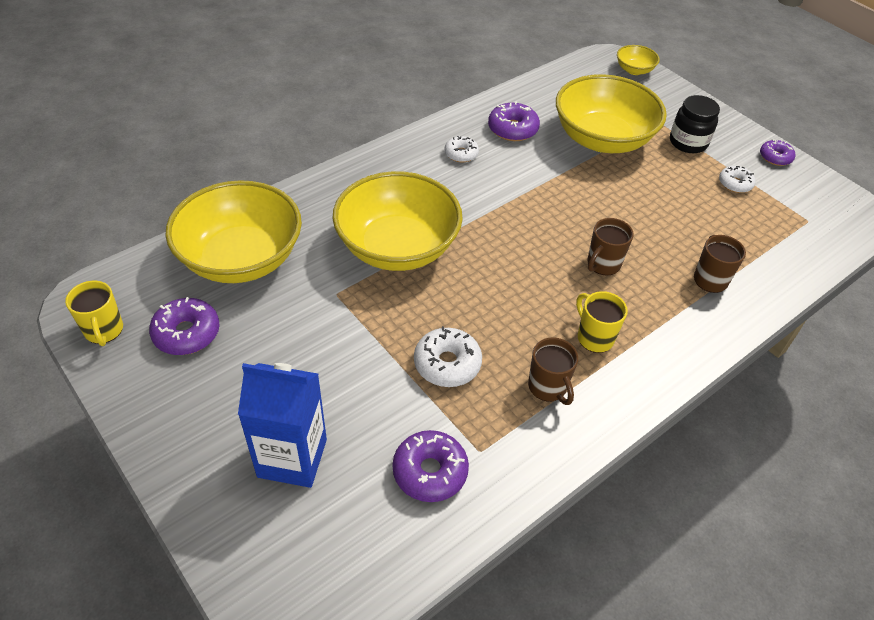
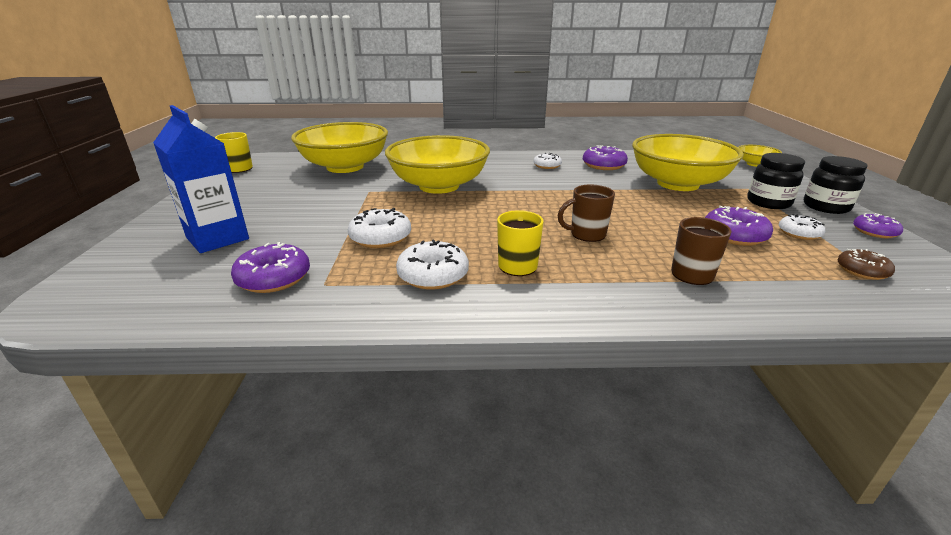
camera: 40 degrees right, 20 degrees down
purple donut [149,297,220,355] -> purple donut moved to [705,206,773,246]
brown mug [528,337,578,405] -> white donut [396,239,469,290]
none -> black jar [804,156,868,214]
none -> brown donut [837,249,895,280]

